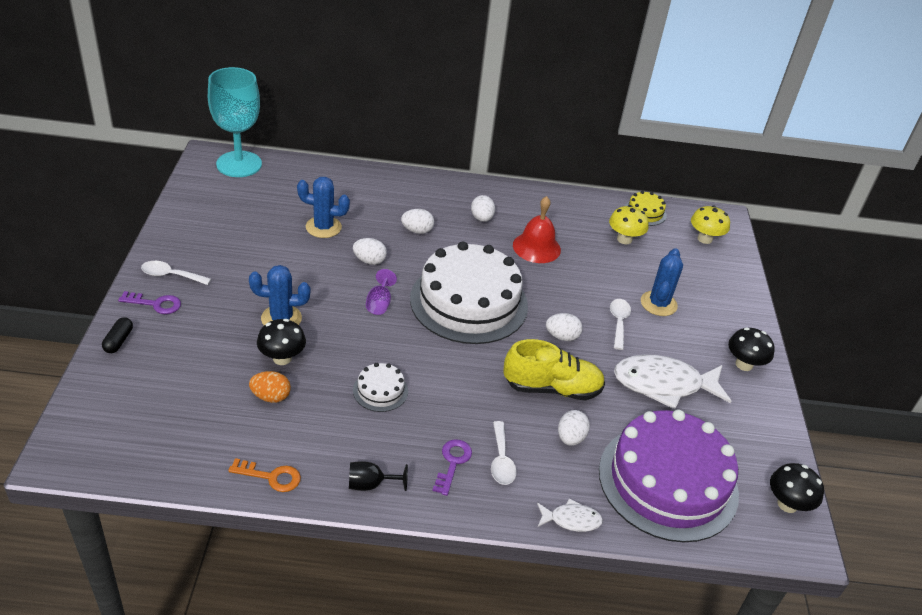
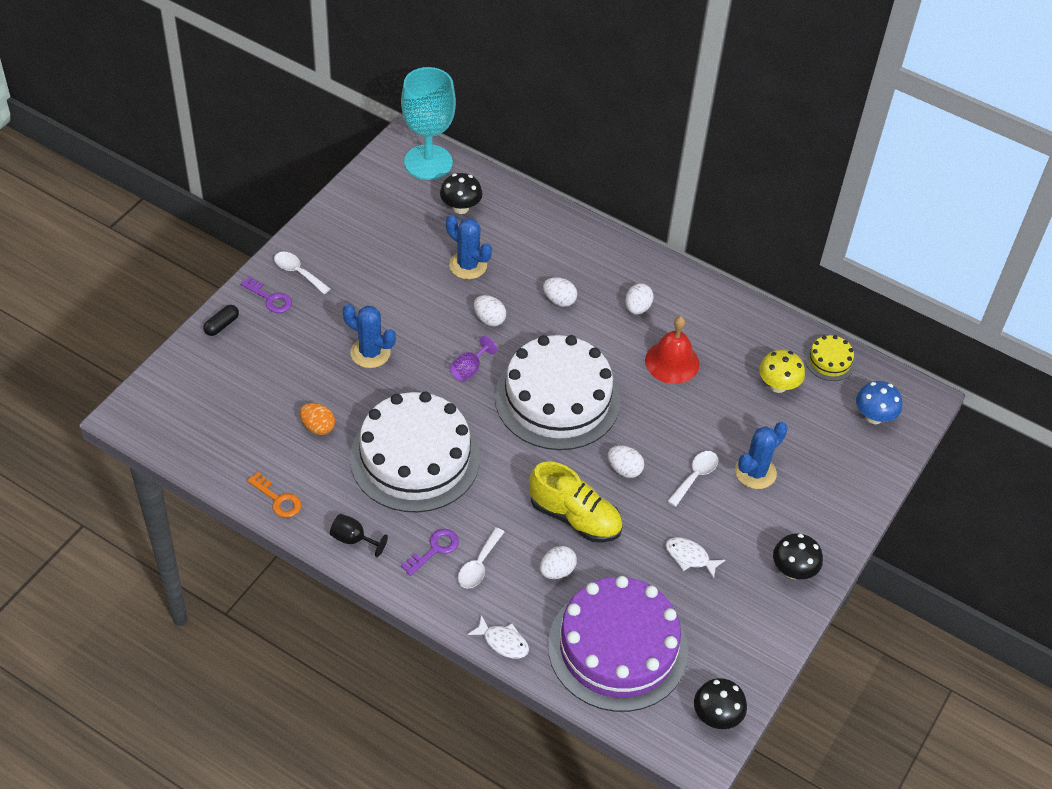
camera: 30 degrees right, 10 degrees up
black mushroom [257,319,306,365] -> black mushroom moved to [440,173,483,214]
white cake [353,363,408,412] -> white cake [350,392,480,513], size x2.40
white fish [614,354,731,409] -> white fish [665,537,725,579], size x0.49
yellow mushroom [691,205,730,244] -> blue mushroom [856,381,902,424]

